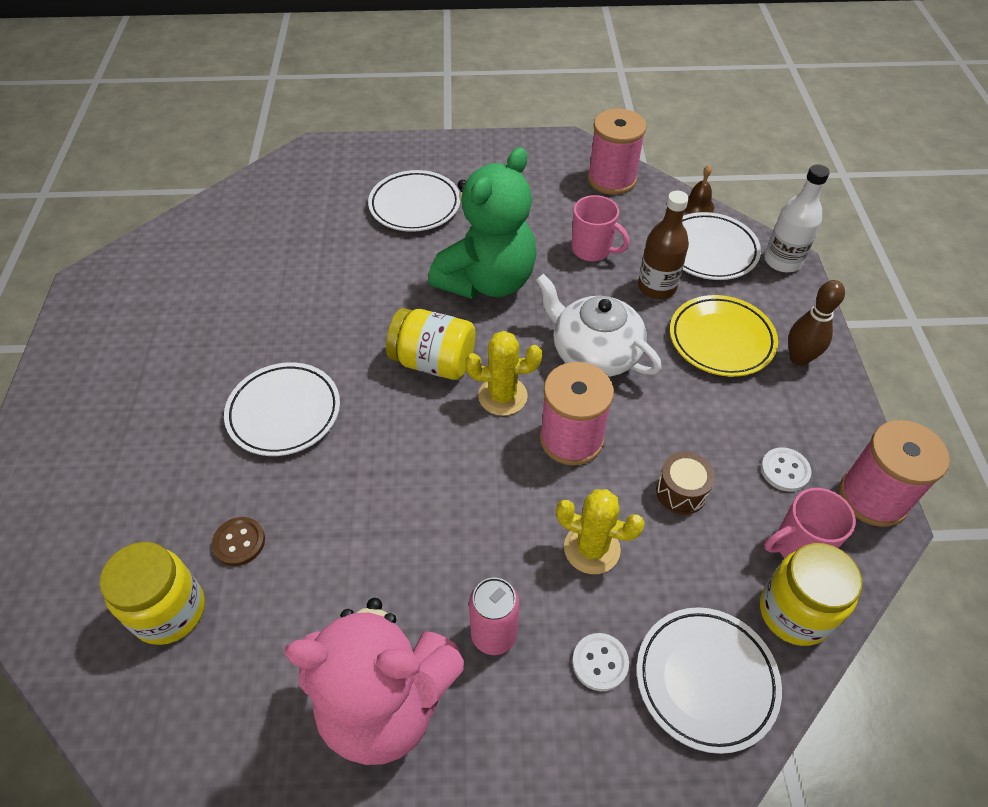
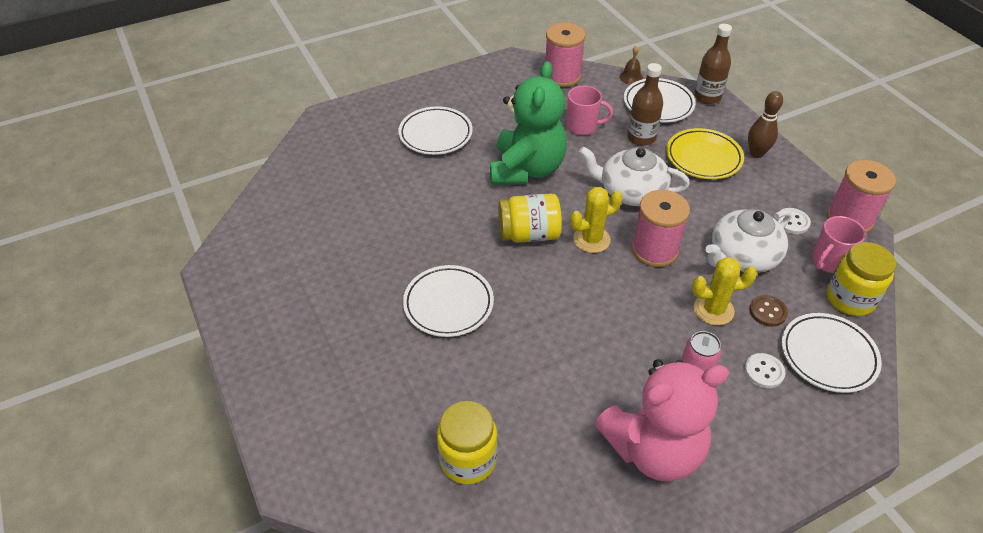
camera: 25 degrees left, 5 degrees down
brown button [212,517,265,566] -> brown button moved to [749,295,788,327]
brown drum [656,452,715,514] -> white teapot [705,209,792,273]
white bottle [764,164,830,272] -> brown bottle [694,24,732,104]

